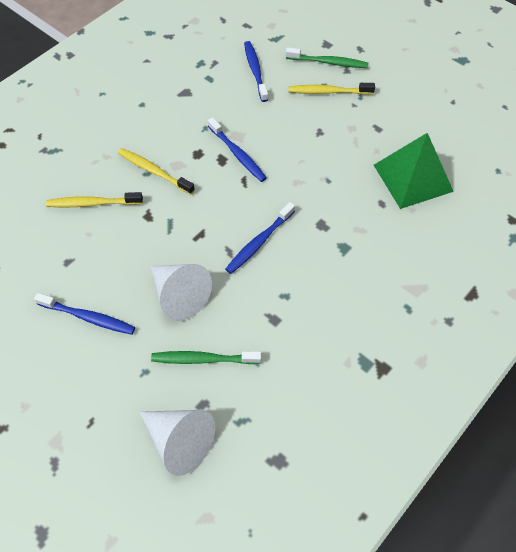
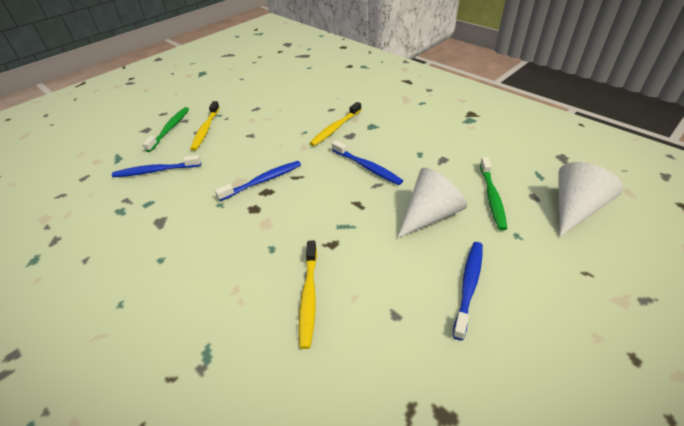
camera: 85 degrees left, 15 degrees down
yellow toothbrush [118,148,195,195] -> yellow toothbrush moved to [309,102,361,146]
green pyramid [374,133,454,209] -> none

